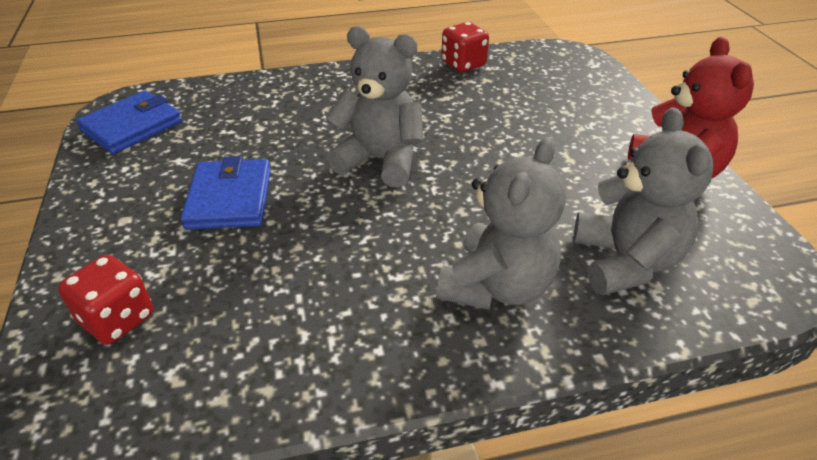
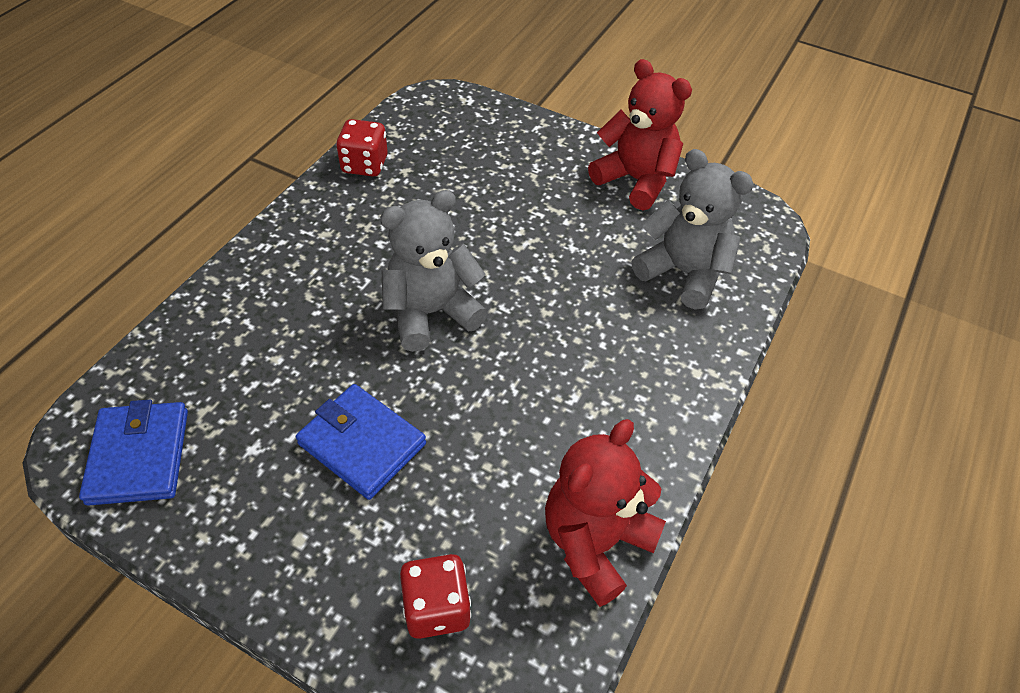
camera: 50 degrees left, 10 degrees up
grey teddy bear [436,137,566,310] -> none
none -> red teddy bear [545,419,666,607]

